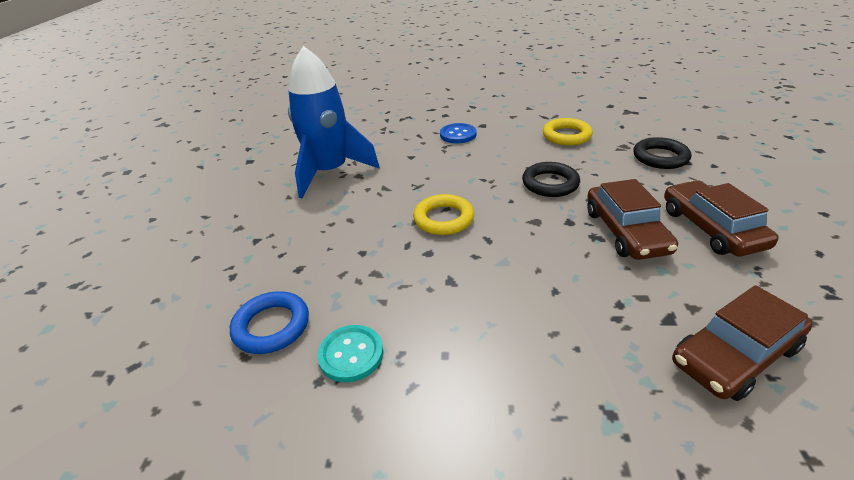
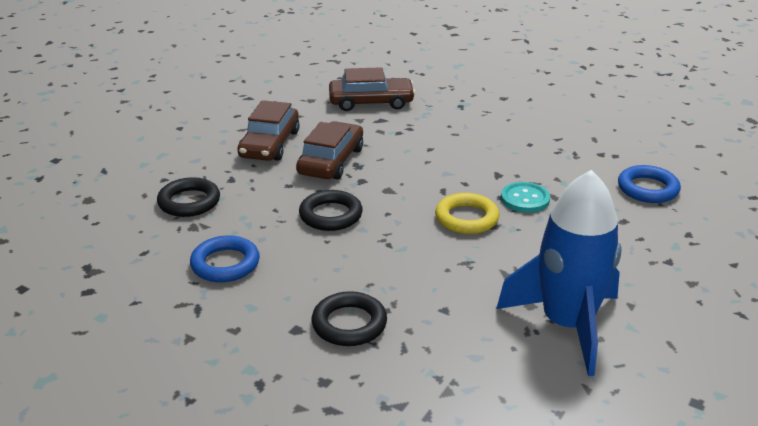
camera: 155 degrees left, 5 degrees down
turquoise button [317,325,383,382] -> turquoise button moved to [501,182,550,213]
blue button [440,123,476,143] -> black ring [311,291,387,346]
yellow ring [543,118,593,145] -> blue ring [190,235,260,282]

